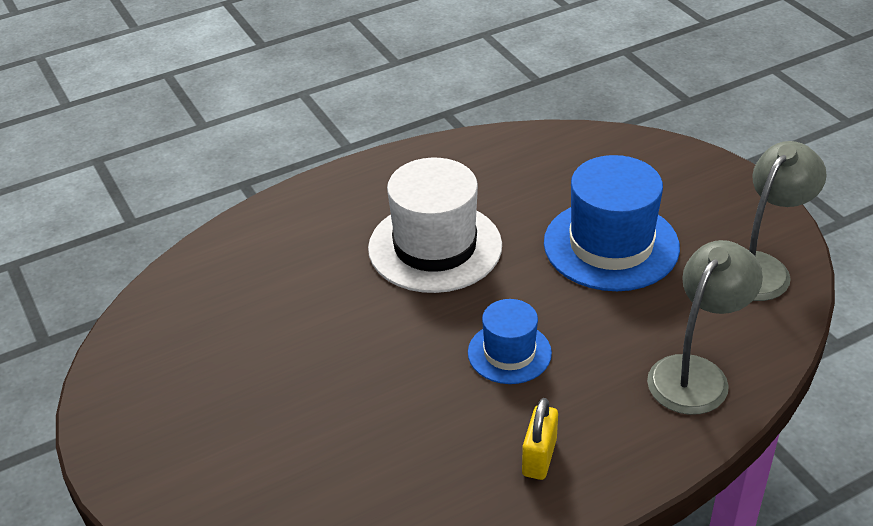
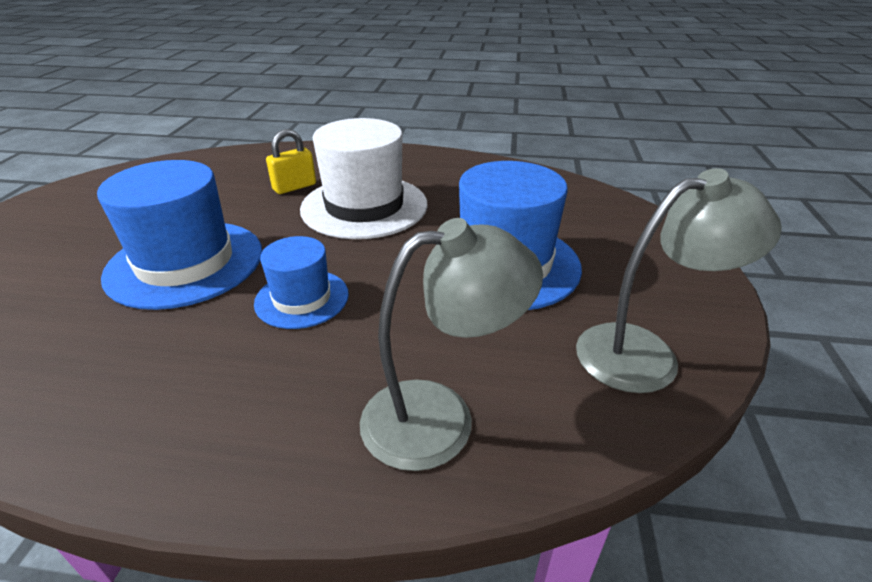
camera: 35 degrees right, 5 degrees down
yellow padlock [522,398,558,480] -> yellow padlock moved to [266,129,316,194]
none -> blue hat [97,160,262,310]

